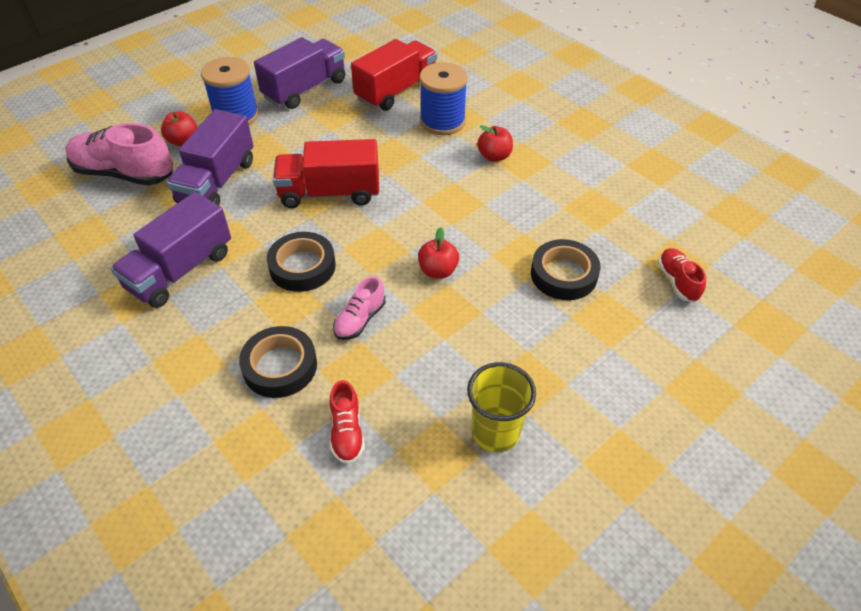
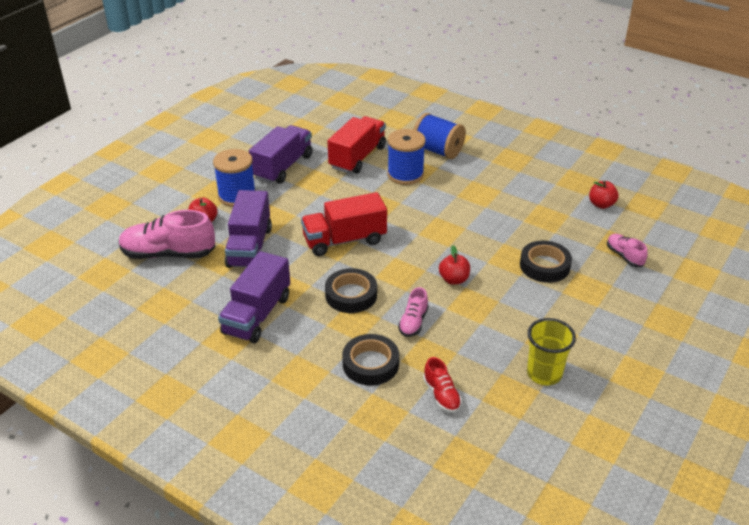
camera: 15 degrees left, 10 degrees down
red apple [477,125,513,162] -> red apple moved to [589,181,618,209]
red shoe [658,248,706,303] -> pink shoe [607,234,648,267]
none -> blue spool [414,113,466,159]

